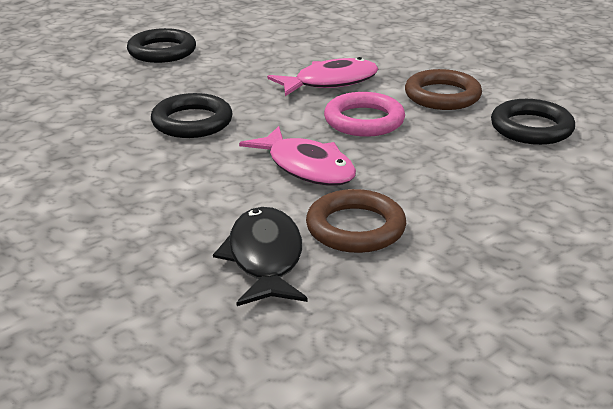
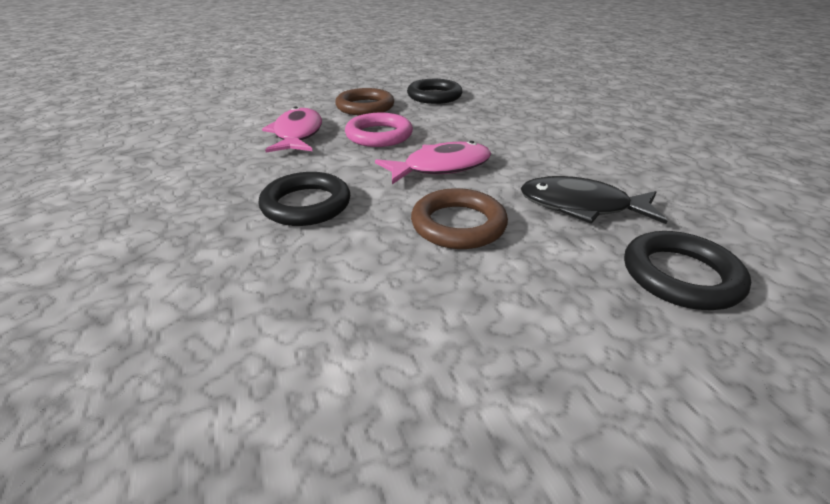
camera: 70 degrees left, 5 degrees up
black ring [127,28,196,63] -> black ring moved to [624,231,751,310]
brown ring [306,189,406,253] -> brown ring moved to [411,188,508,249]

